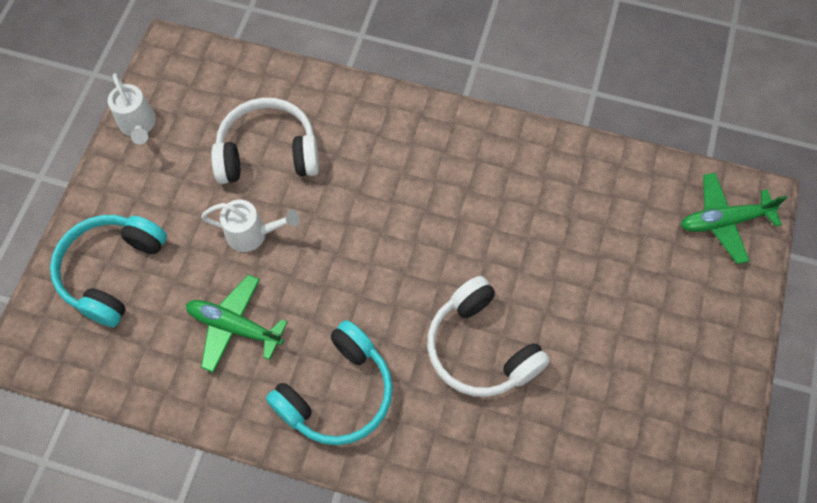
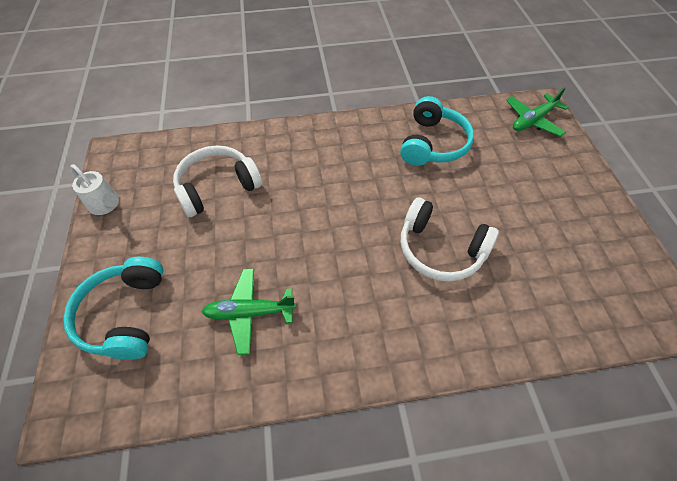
camera: 25 degrees left, 10 degrees down
white watering can [201,200,300,252] -> none
turquoise headphones [266,320,393,445] -> turquoise headphones moved to [400,96,474,166]

